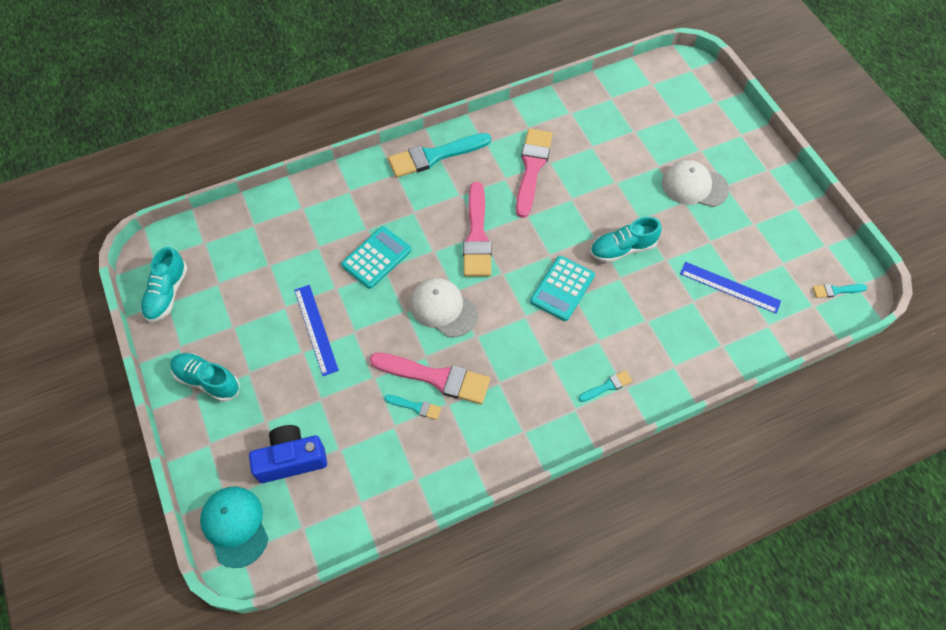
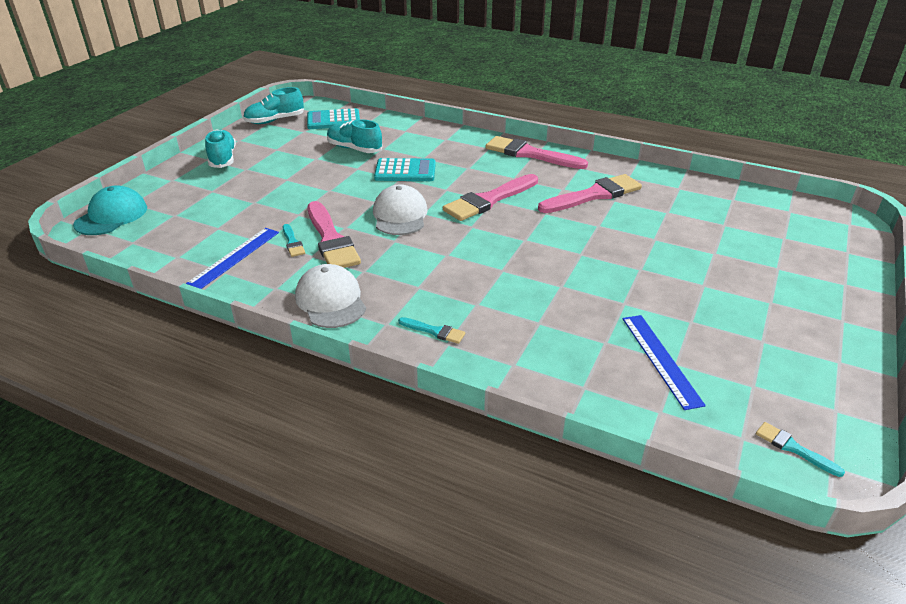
camera: 50 degrees right, 25 degrees down
blue camera [249,425,327,483] -> none
blue ruler [294,285,339,376] -> blue ruler moved to [186,228,279,289]
turquoise brush [388,133,491,178] -> pink brush [486,136,588,169]
turquoise calculator [530,256,595,321] -> turquoise calculator moved to [307,108,360,129]
turquoise shoe [590,217,662,263] -> turquoise shoe moved to [327,119,383,153]
white cap [662,160,729,207] -> white cap moved to [295,264,366,328]

